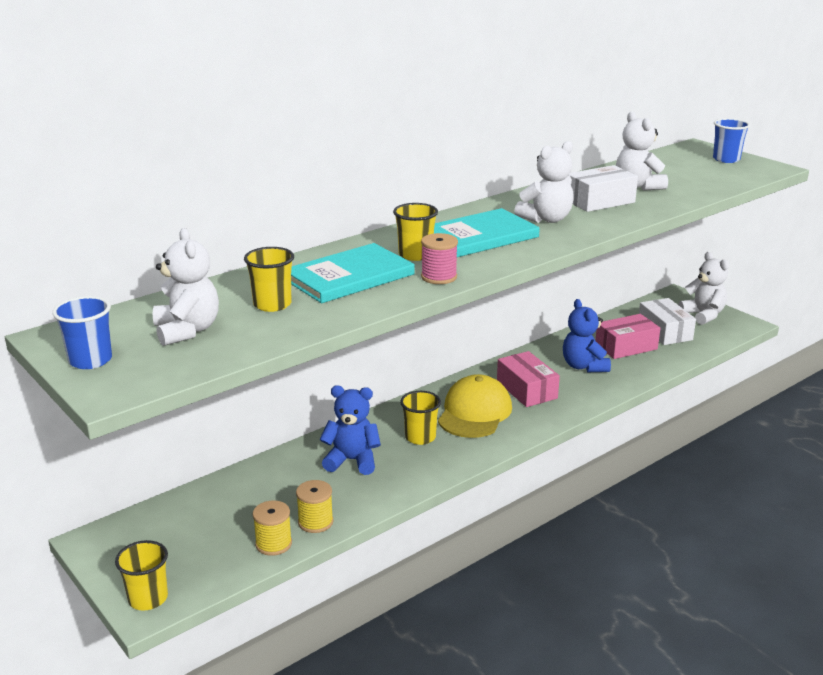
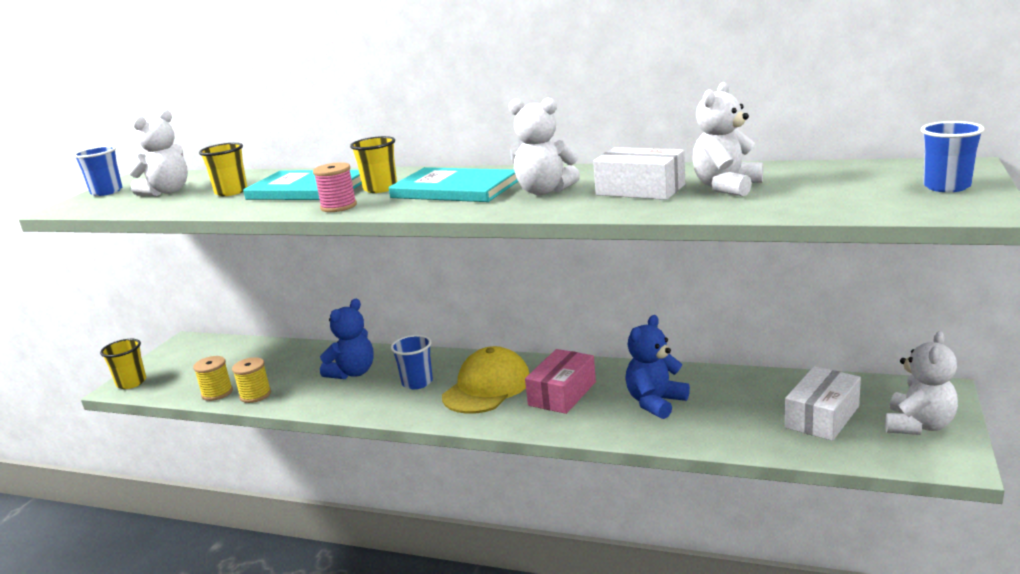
camera: 60 degrees right, 5 degrees down
blue teddy bear [319,385,381,475] -> blue teddy bear turned 60 degrees clockwise [320,299,374,379]
yellow cup [400,391,441,445] -> blue cup [390,335,433,389]
yellow cap [438,374,512,438] -> yellow cap turned 45 degrees counterclockwise [442,346,530,414]
pink box [595,314,660,359] -> none

